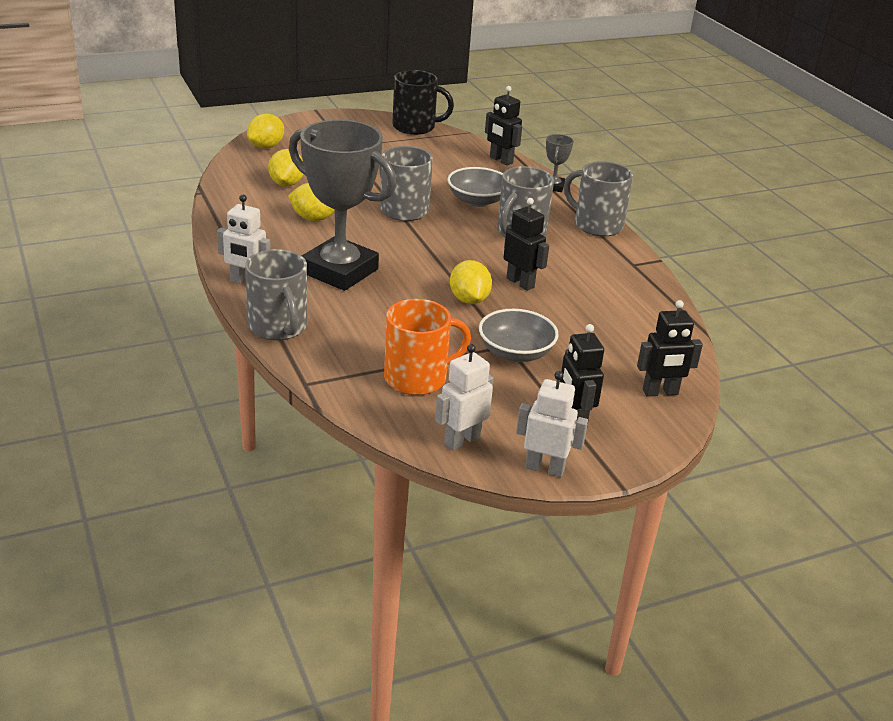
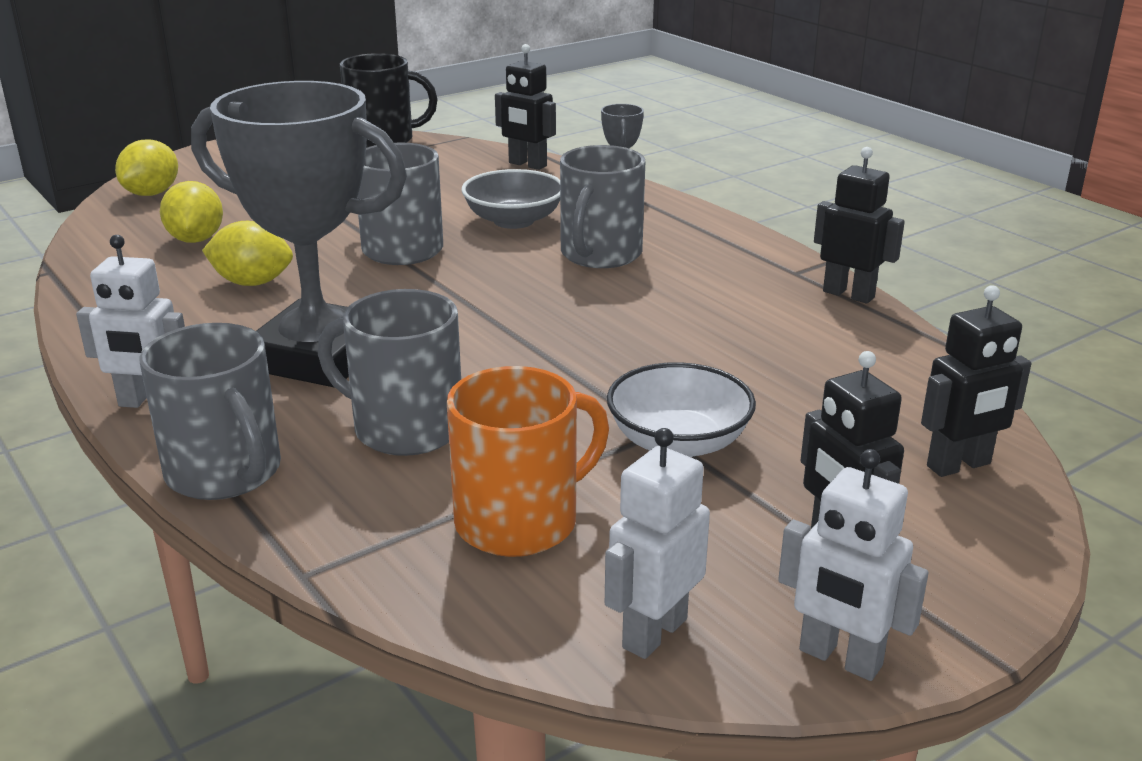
camera: 10 degrees left, 5 degrees down
yellow lemon [450,260,492,304] -> none
grey bowl [479,309,559,362] -> white bowl [607,362,756,457]
black robot [503,198,549,291] -> black robot moved to [814,147,905,304]
white robot [516,371,588,477] -> white robot turned 150 degrees counterclockwise [778,449,929,681]
grey mug [564,161,633,236] -> grey mug moved to [318,289,461,456]

